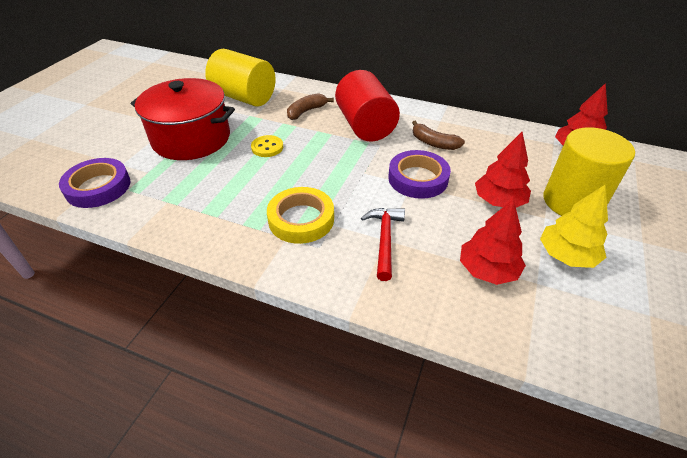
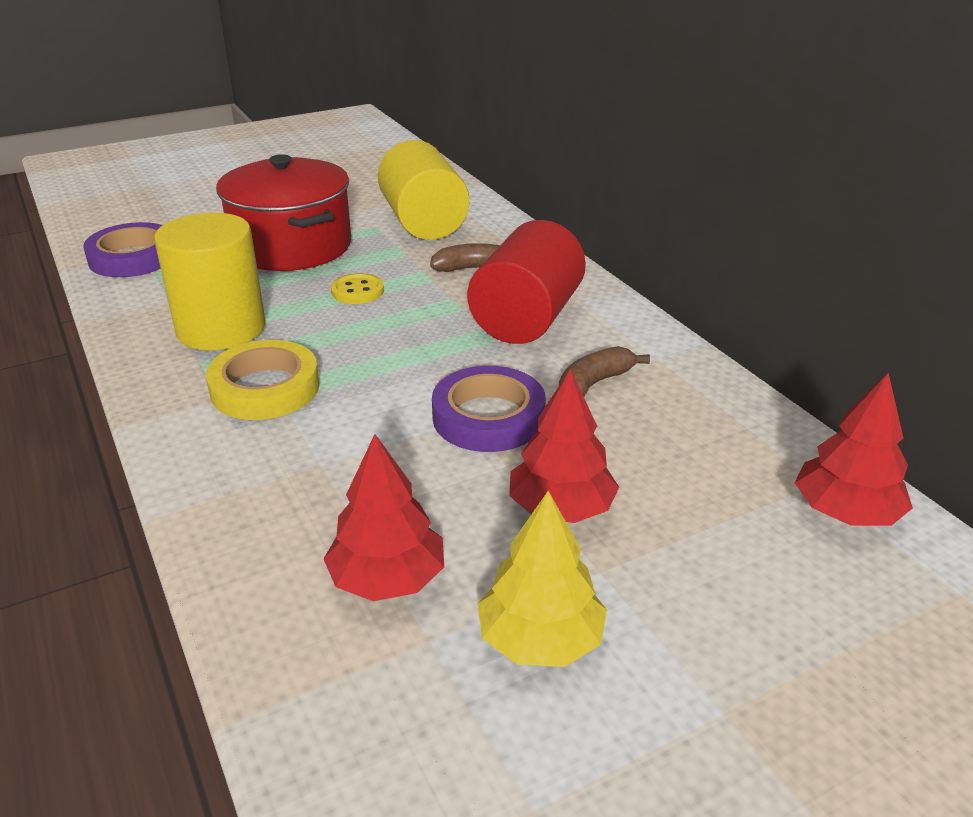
camera: 40 degrees right, 10 degrees down
red hammer [361,208,405,281] -> none
brown banana [412,121,465,150] -> brown banana turned 60 degrees clockwise [559,346,650,397]
yellow cylinder [544,127,635,216] -> yellow cylinder moved to [154,213,266,350]

